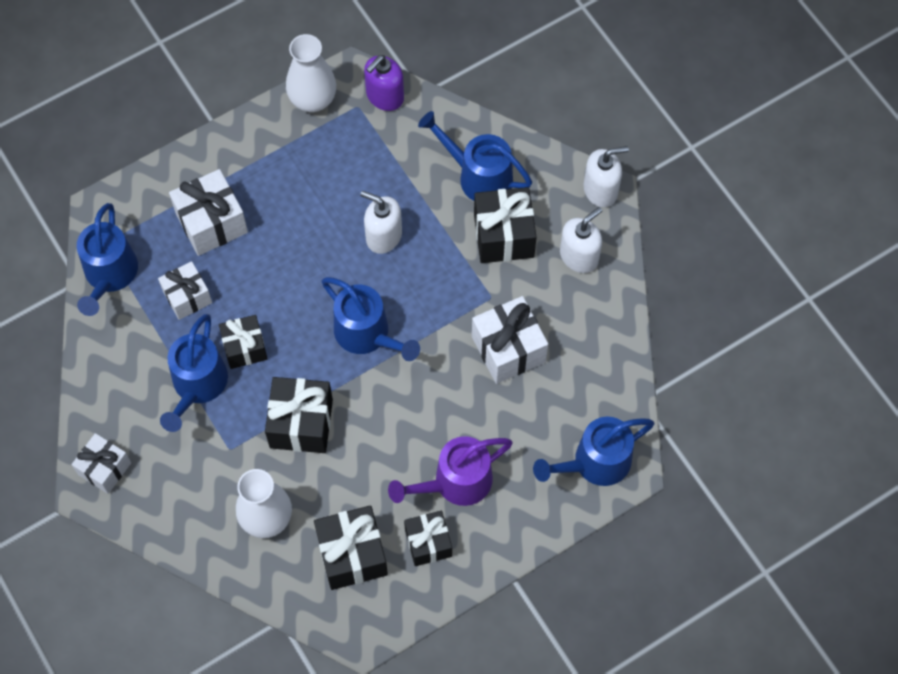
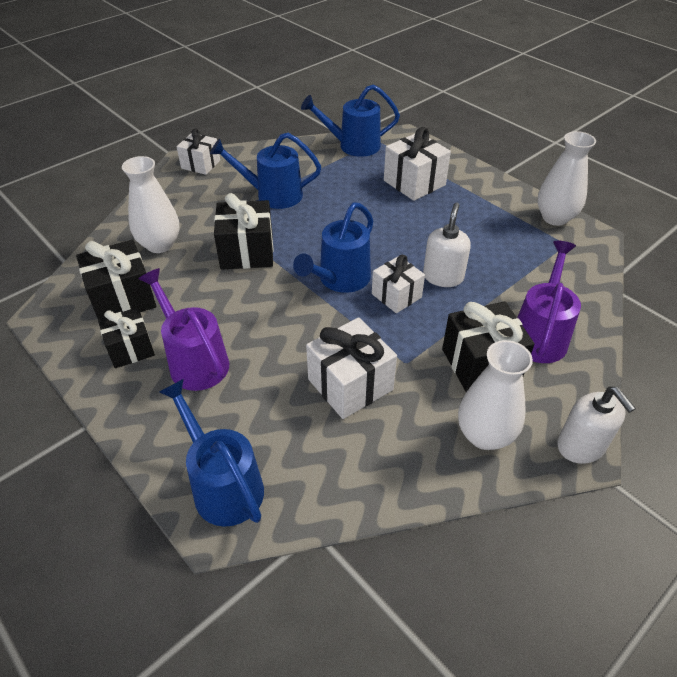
camera: 80 degrees right, 20 degrees down
white gift [158,261,212,320] -> white gift moved to [372,255,425,313]
black gift [219,315,268,369] -> none
purple soap dispenser [364,55,404,111] -> none
blue watering can [418,111,532,201] -> purple watering can [517,241,581,363]
white soap dispenser [560,207,602,273] -> white vase [458,340,533,450]

